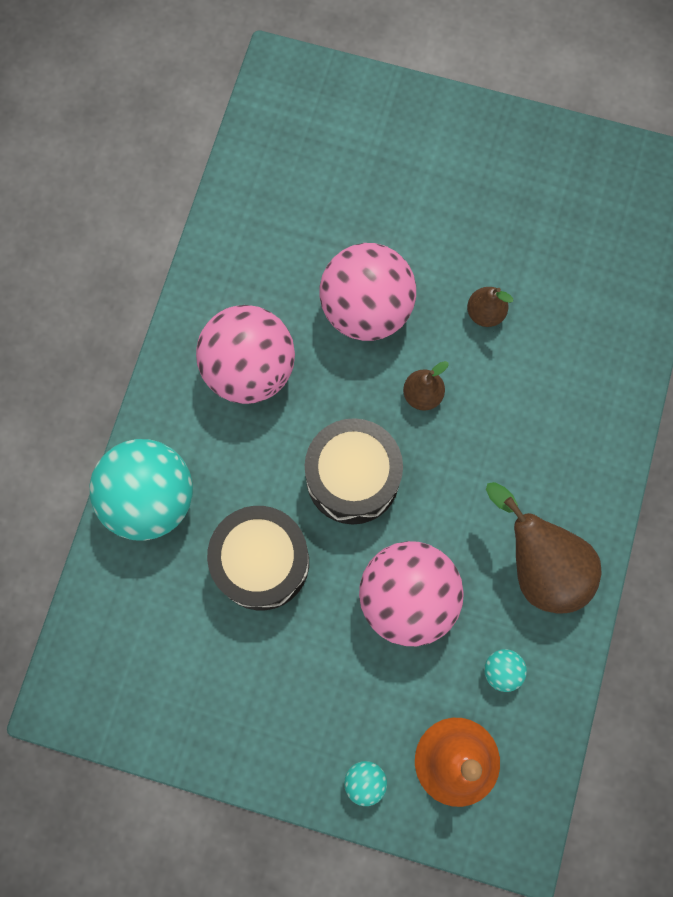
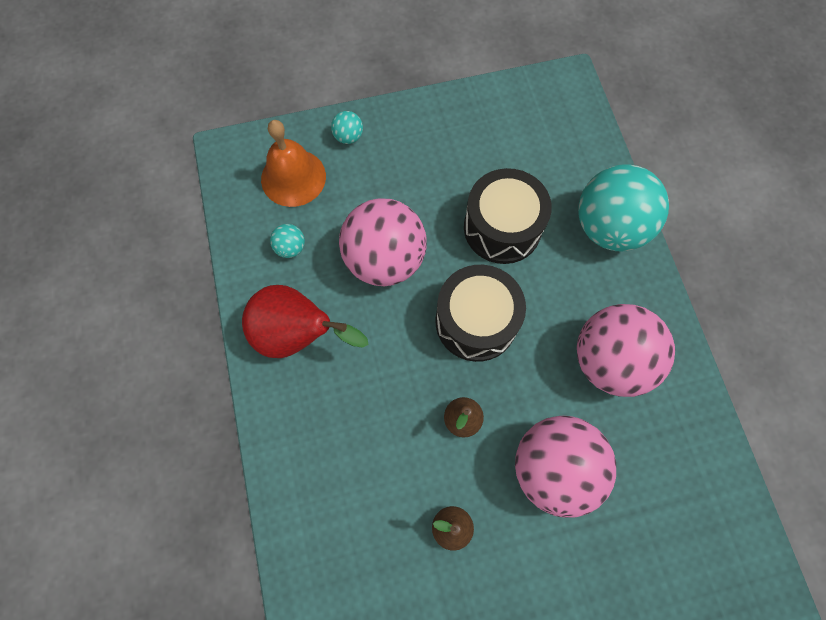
camera: 150 degrees right, 5 degrees down
brown pear [486,482,601,613] -> red pear [242,285,369,358]

